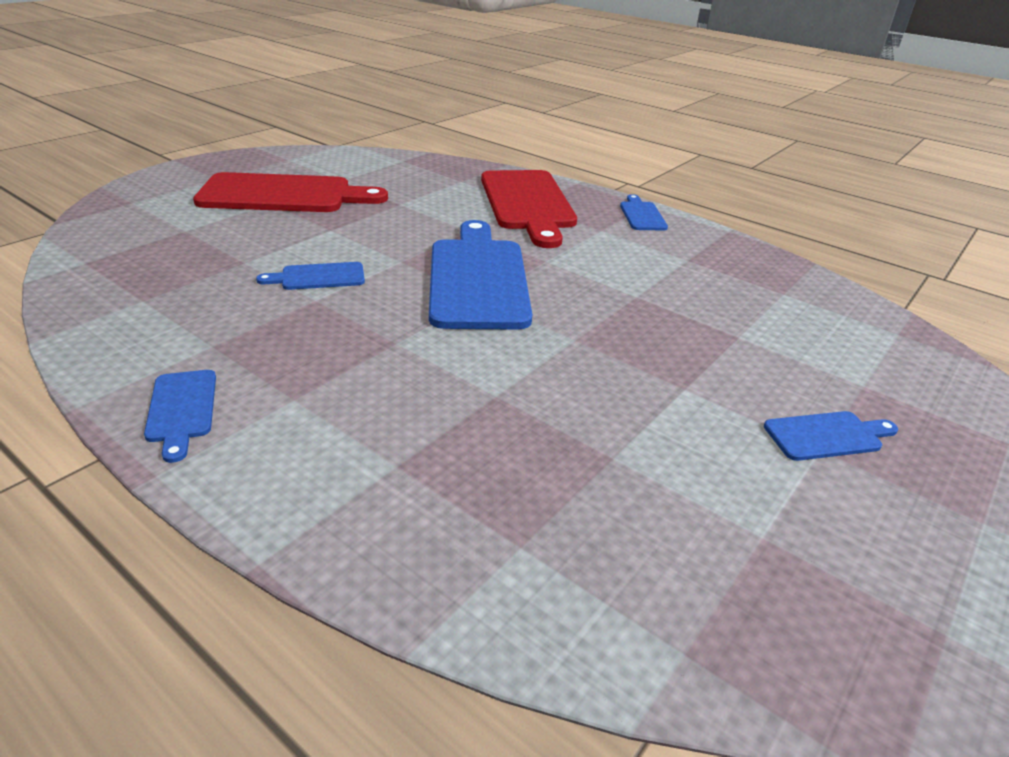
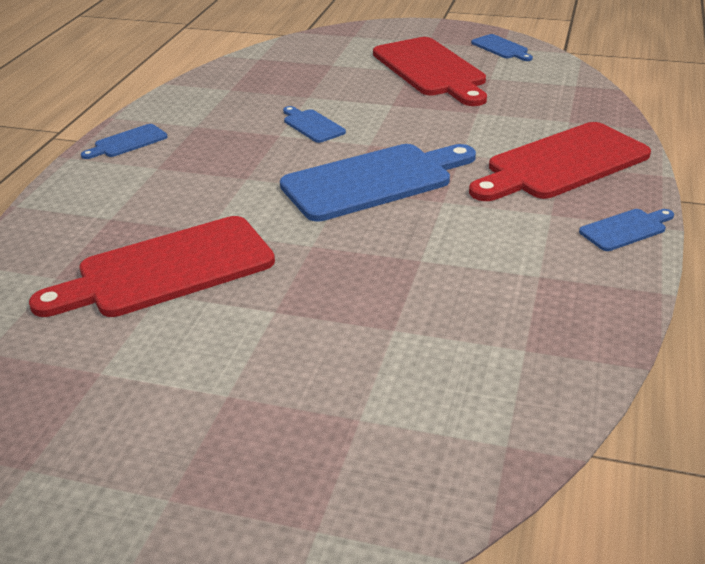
camera: 70 degrees right, 0 degrees up
blue cutting board [764,411,898,461] -> blue cutting board moved to [471,34,533,61]
none -> red cutting board [29,216,275,317]

